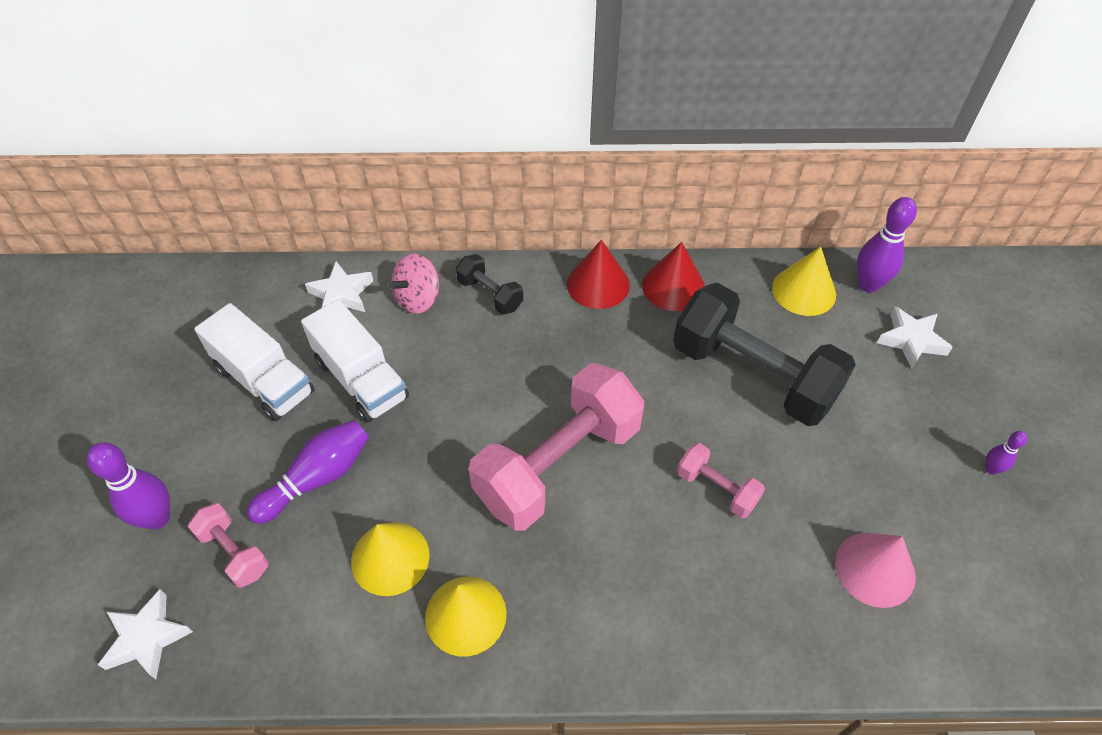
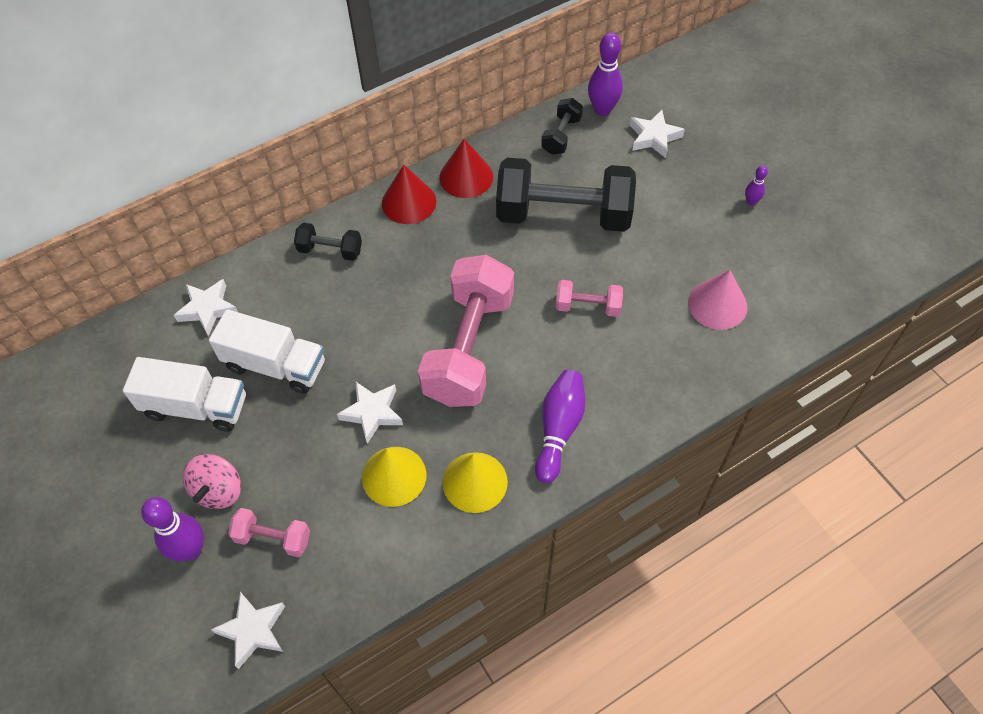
camera: 30 degrees left, 5 degrees up
purple bowling pin [247,420,369,524] -> purple bowling pin moved to [535,370,585,483]
pink spinning top [388,254,439,314] -> pink spinning top moved to [183,454,241,509]
yellow cone [772,247,836,316] -> black dumbbell [541,98,583,155]
none -> white star [337,382,403,444]

